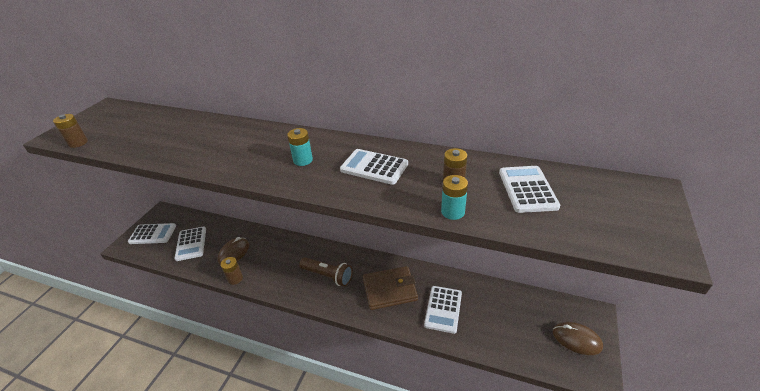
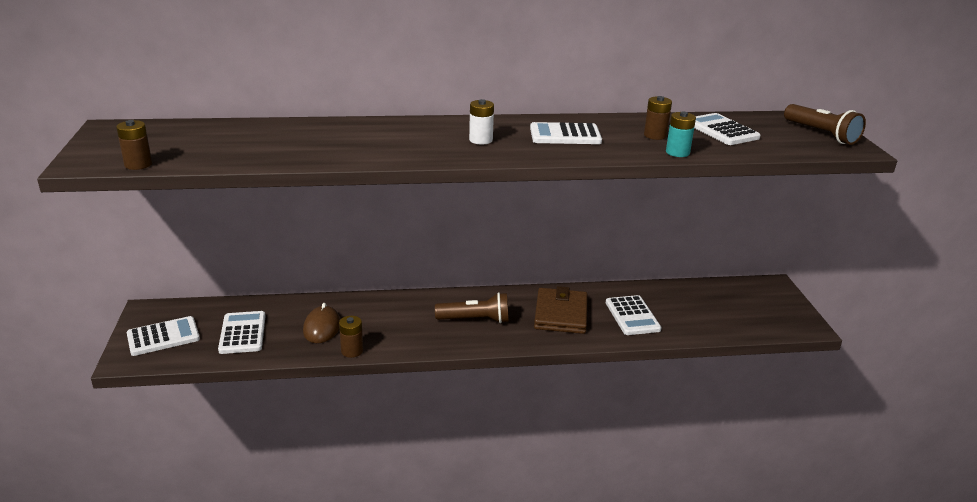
camera: 30 degrees left, 10 degrees down
white calculator [174,227,206,261] -> white calculator turned 150 degrees counterclockwise [218,311,266,354]
turquoise battery [287,128,313,166] -> white battery [469,99,494,145]
brown wallet [363,266,418,310] -> brown wallet turned 45 degrees counterclockwise [534,286,588,334]
brown mouse [553,322,603,355] -> none
none -> brown flashlight [784,104,866,145]

